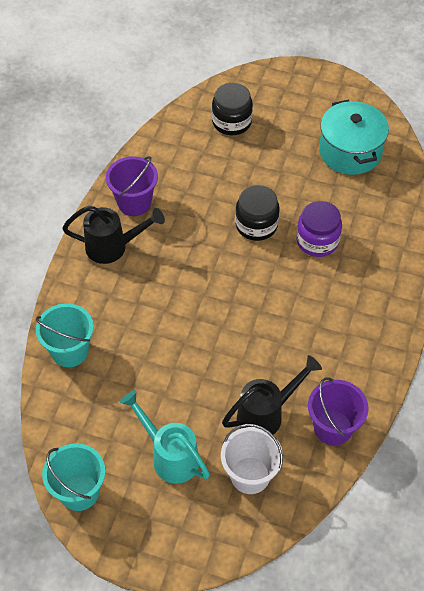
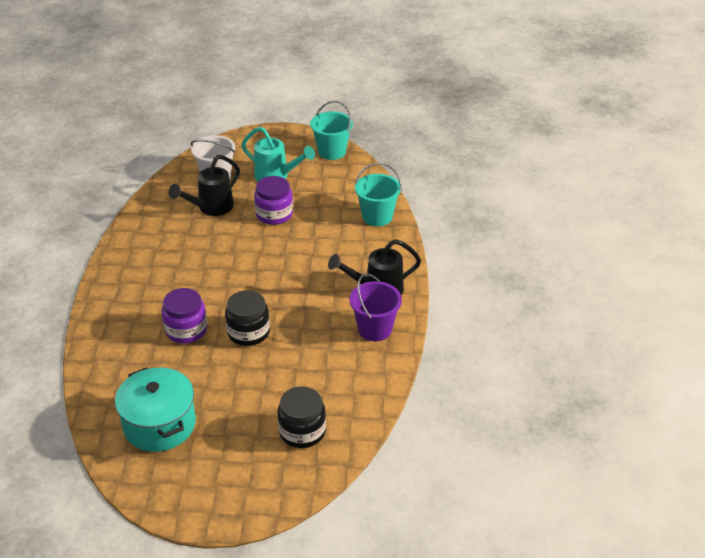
camera: 165 degrees right, 15 degrees down
purple bucket [308,377,369,446] -> none
none -> purple jar [254,176,293,225]

